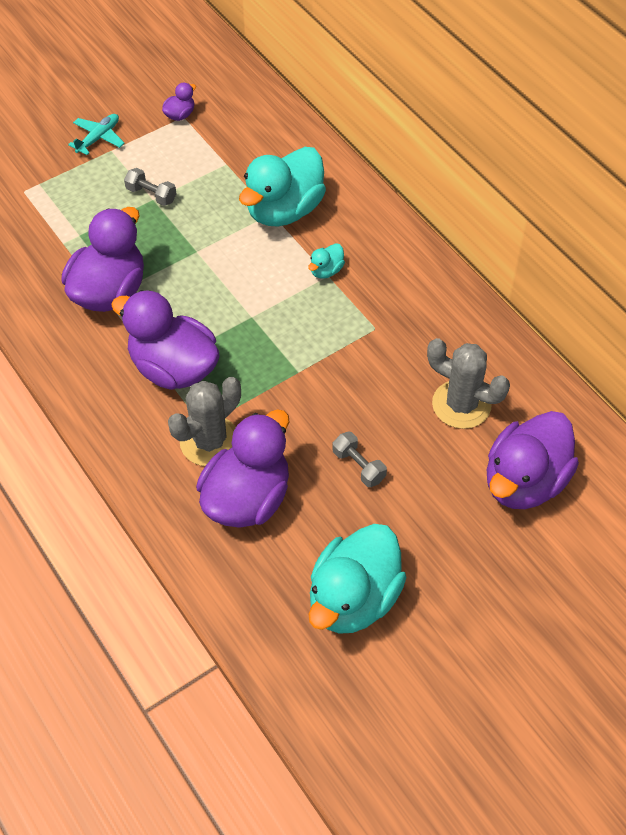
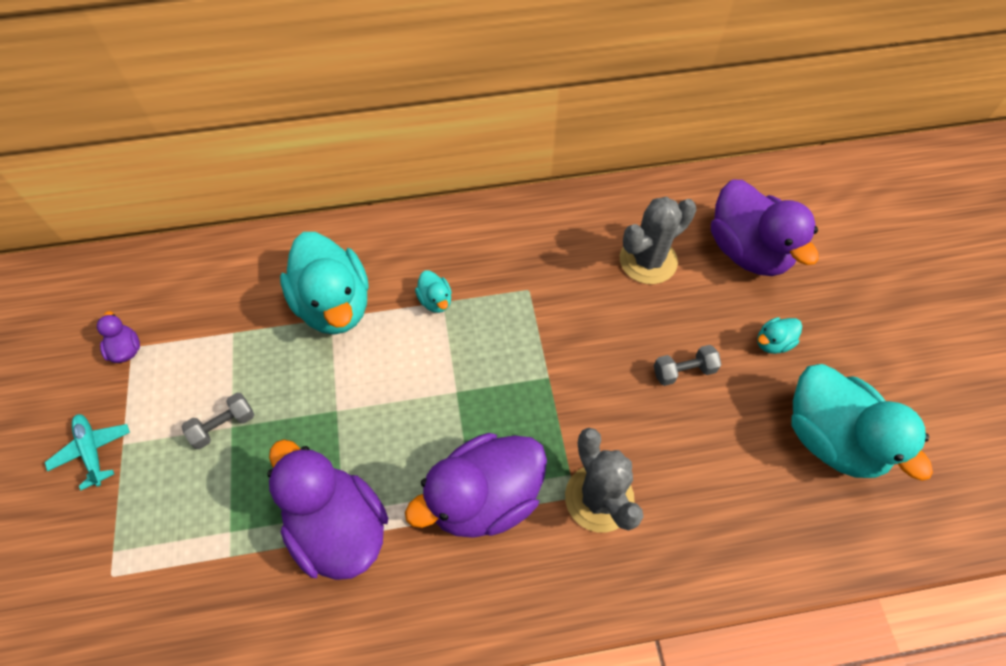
camera: 65 degrees left, 5 degrees up
purple duck [196,409,289,528] -> none
none -> turquoise duck [757,317,802,354]

